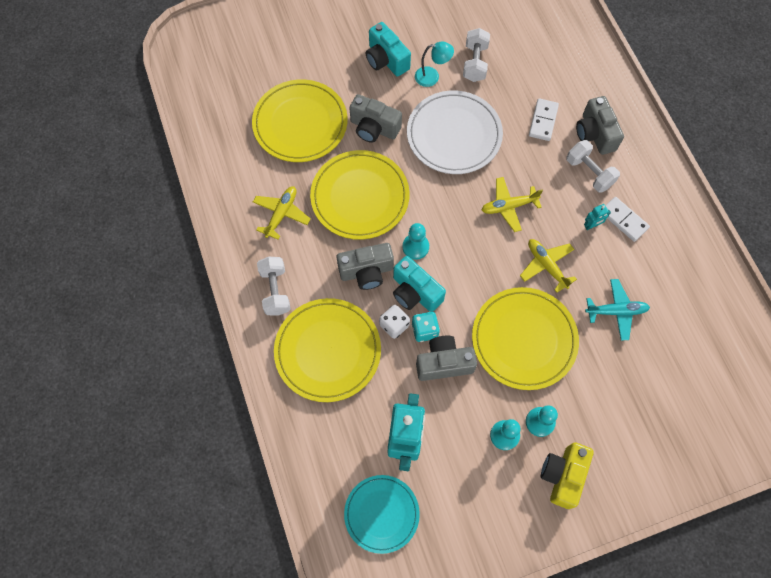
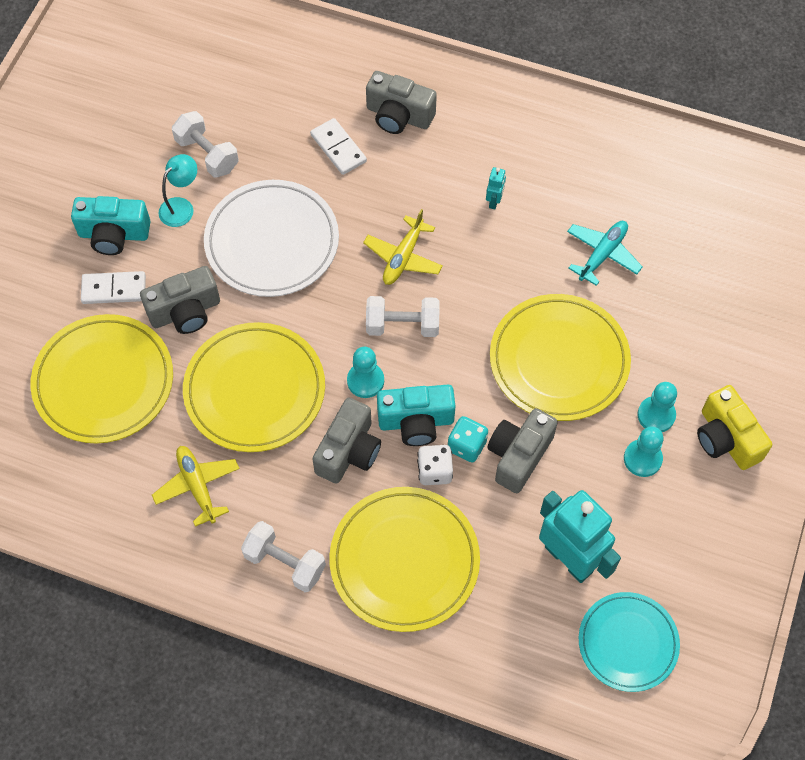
camera: 50 degrees left, 5 degrees down
yellow plane [520,239,577,293] -> none
white dumbbell [567,140,620,193] -> white dumbbell moved to [366,296,440,337]
white domino [605,197,650,242] -> white domino moved to [81,271,146,304]

